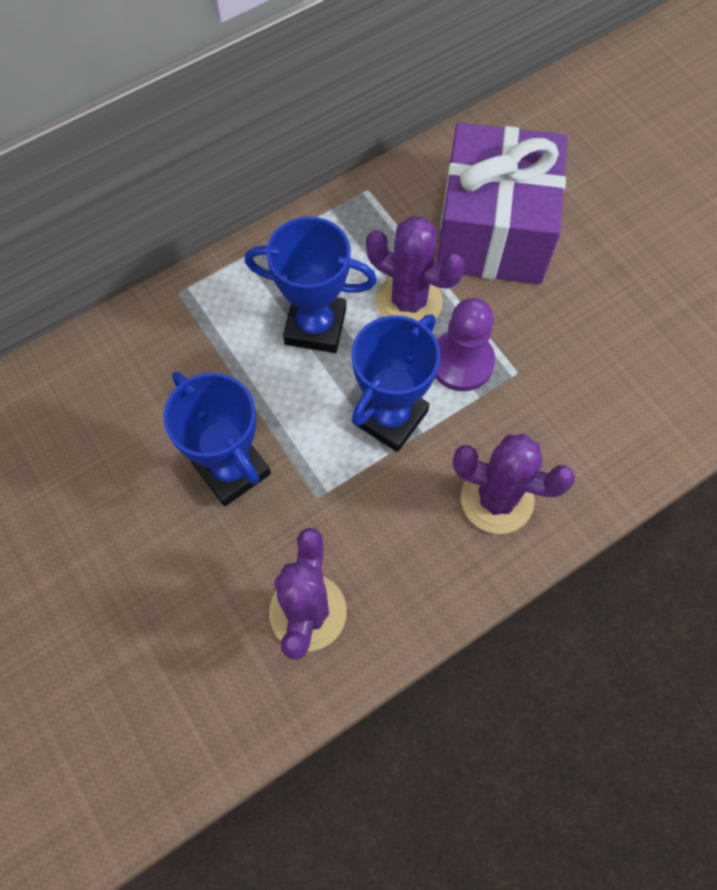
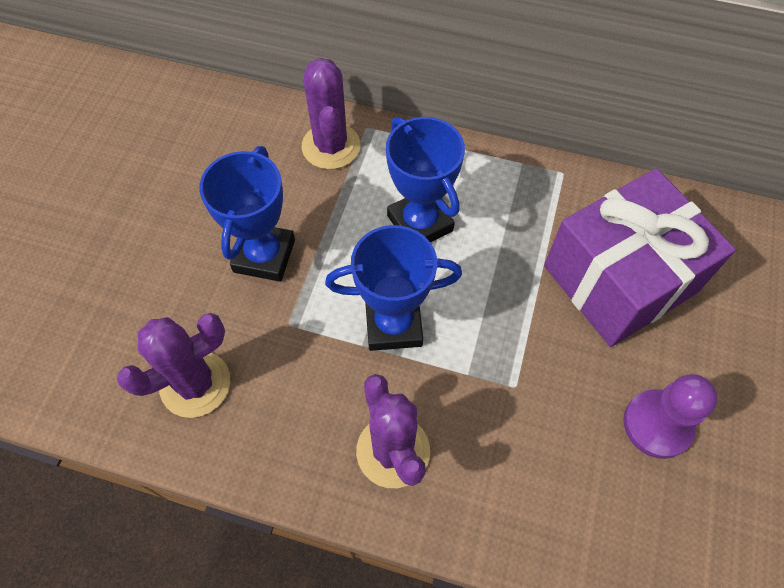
camera: 50 degrees right, 5 degrees down
purple cactus [366,216,465,321] -> purple cactus moved to [302,58,361,169]
purple pawn [435,298,495,391] -> purple pawn moved to [623,374,718,459]

